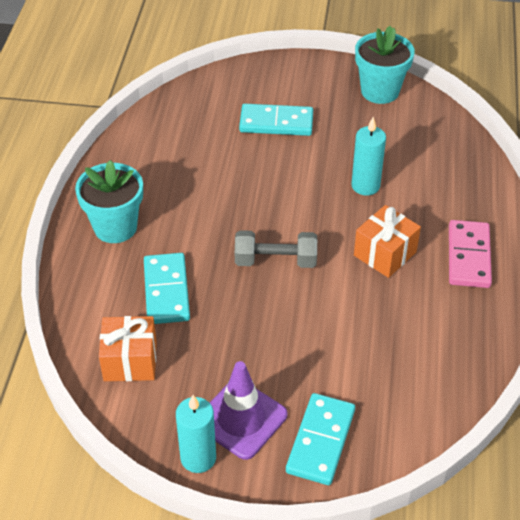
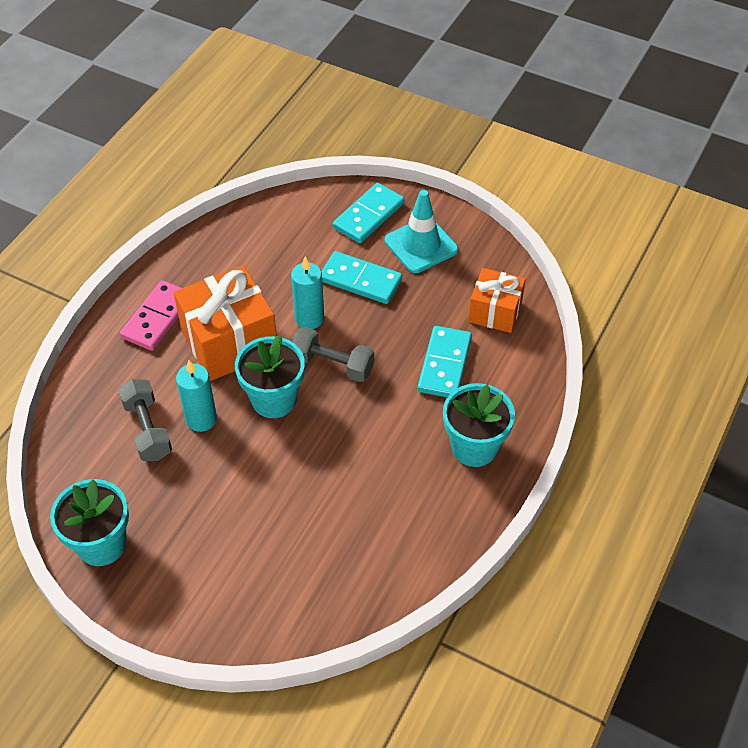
camera: 160 degrees left, 5 degrees up
turquoise candle [176,395,216,473] -> turquoise candle moved to [291,257,324,329]
purple traffic cone [210,361,287,460] -> turquoise traffic cone [385,190,458,273]
turquoise domino [239,104,313,136] -> turquoise domino moved to [321,251,402,304]
orange gift [354,205,421,278] -> orange gift [174,265,277,381], size x1.66
none -> grey dumbbell [118,379,172,461]
none -> turquoise flower pot [235,335,305,418]

